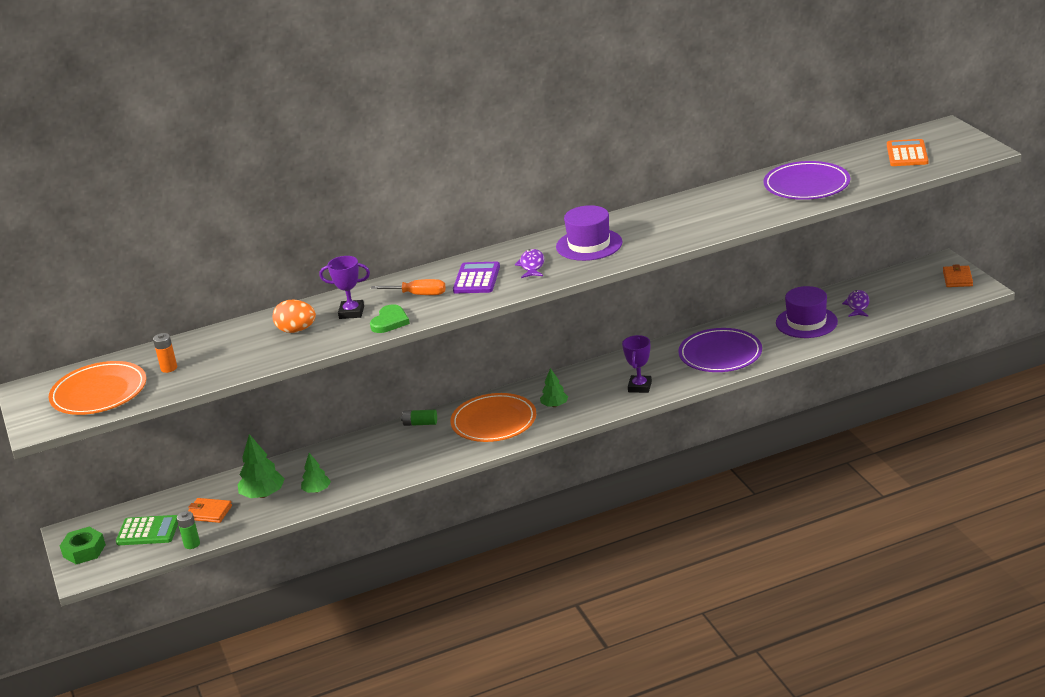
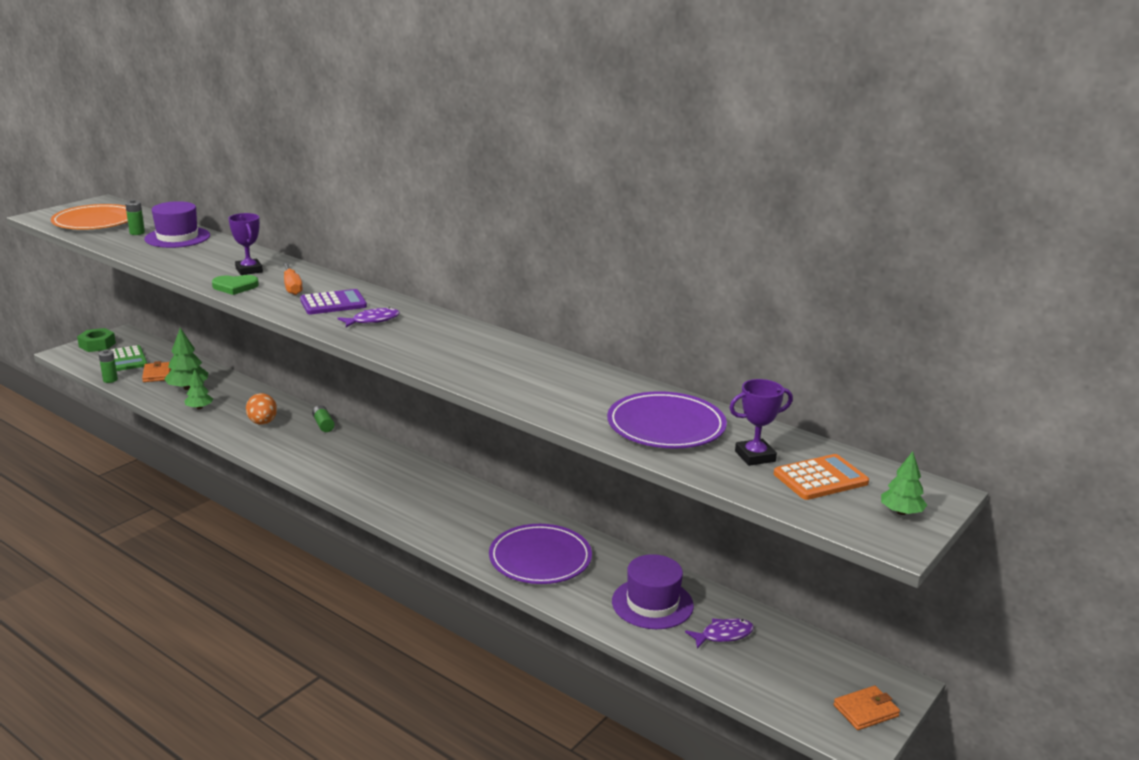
camera: 55 degrees right, 5 degrees down
orange battery [153,333,177,373] -> green battery [125,199,145,235]
orange egg [273,299,316,333] -> orange egg moved to [246,393,277,425]
orange plate [450,393,536,442] -> none
green tree [540,368,568,407] -> green tree moved to [881,451,927,515]
purple hat [556,205,623,261] -> purple hat moved to [144,201,210,248]
purple trophy [622,335,652,393] -> purple trophy moved to [729,379,793,466]

